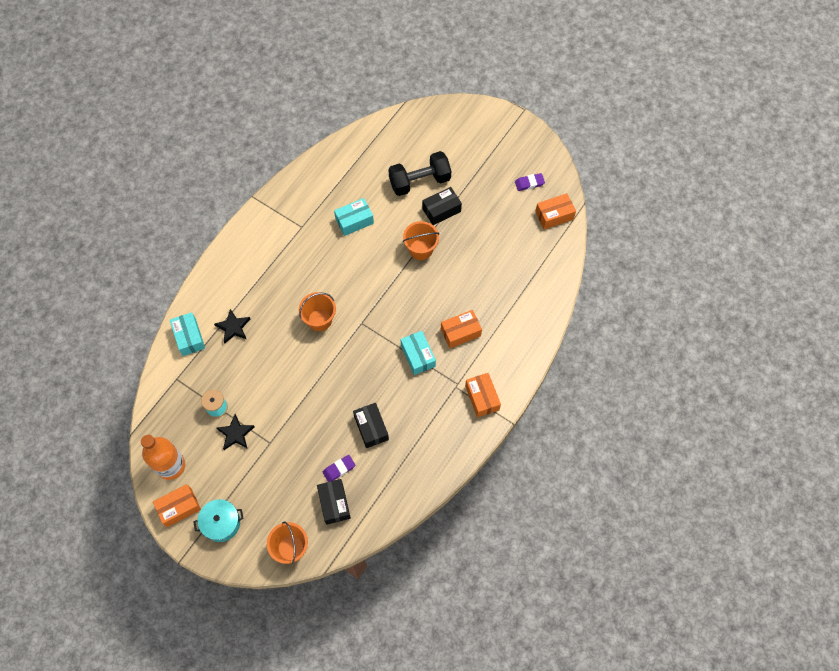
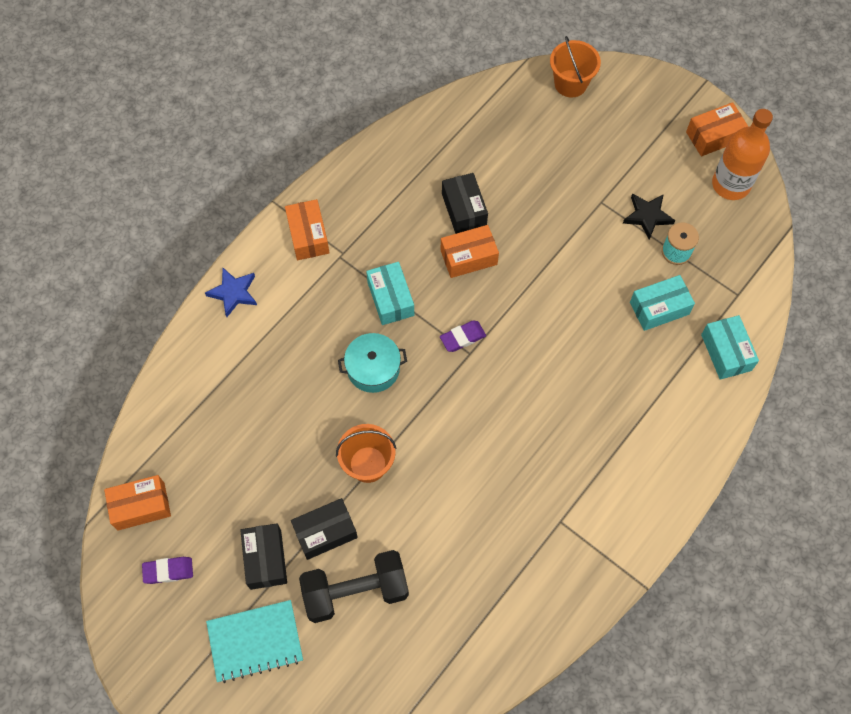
camera: 175 degrees left, 0 degrees up
turquoise pot [193,499,244,542] -> turquoise pot moved to [338,333,407,393]
black star [214,309,250,343] -> none
orange bucket [299,292,336,331] -> none
black box [317,479,351,525] -> black box moved to [240,523,287,590]
purple eraser [323,455,355,482] -> purple eraser moved to [440,321,486,352]
turquoise box [334,198,374,236] -> turquoise box moved to [630,275,695,331]
orange box [441,310,482,348] -> orange box moved to [441,225,499,278]
none -> blue star [205,268,257,317]
none -> turquoise notebook [206,600,303,683]

